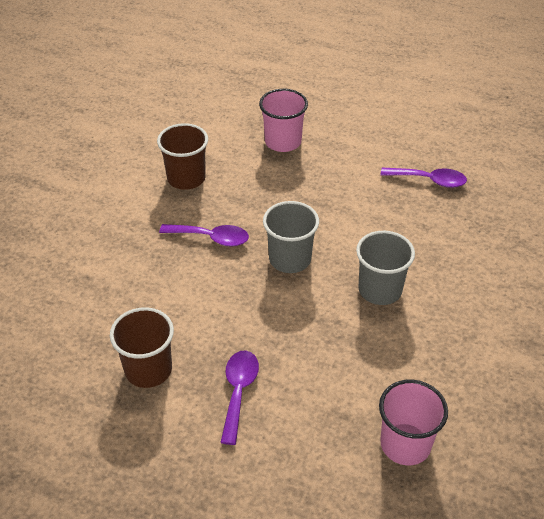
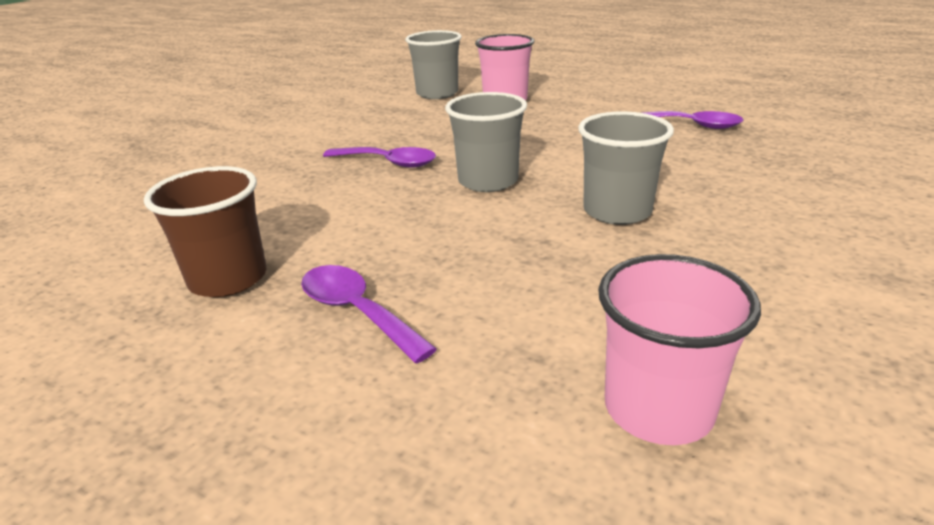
camera: 10 degrees right, 15 degrees down
brown cup [157,123,208,190] -> none
purple spoon [220,350,259,445] -> purple spoon turned 60 degrees counterclockwise [301,265,437,364]
none -> grey cup [405,30,462,99]

